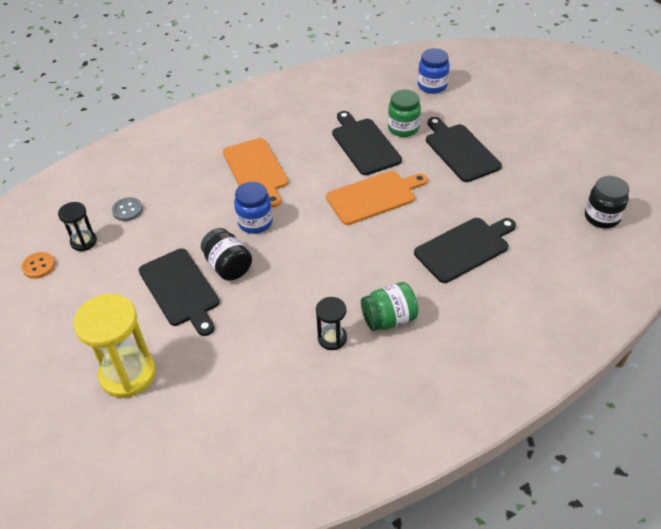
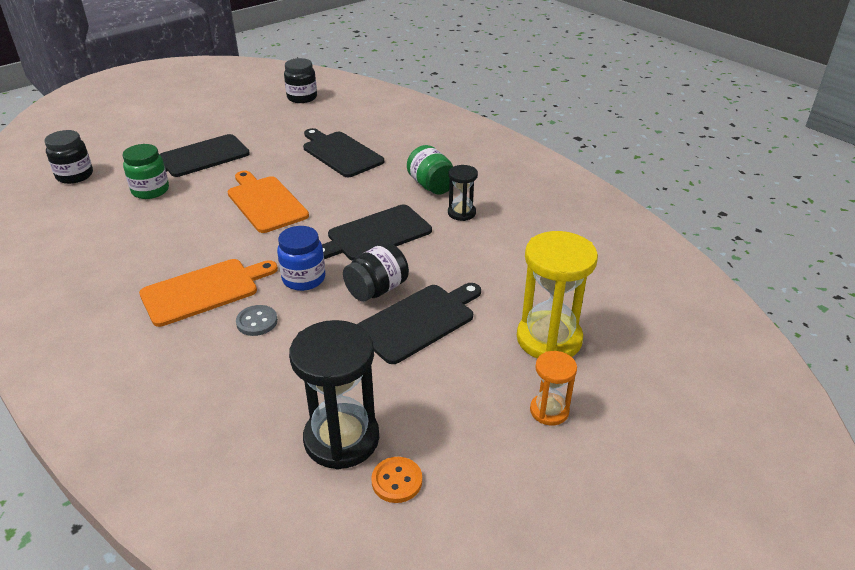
camera: 100 degrees left, 10 degrees down
black hourglass [58,202,97,251] -> black hourglass [289,320,379,470], size x1.87
grey button [112,197,143,221] -> grey button moved to [236,305,278,336]
black cutting board [332,111,402,175] -> black cutting board moved to [322,205,432,261]
blue jar [418,48,450,94] -> black jar [44,130,93,184]
none -> orange hourglass [530,351,577,425]

